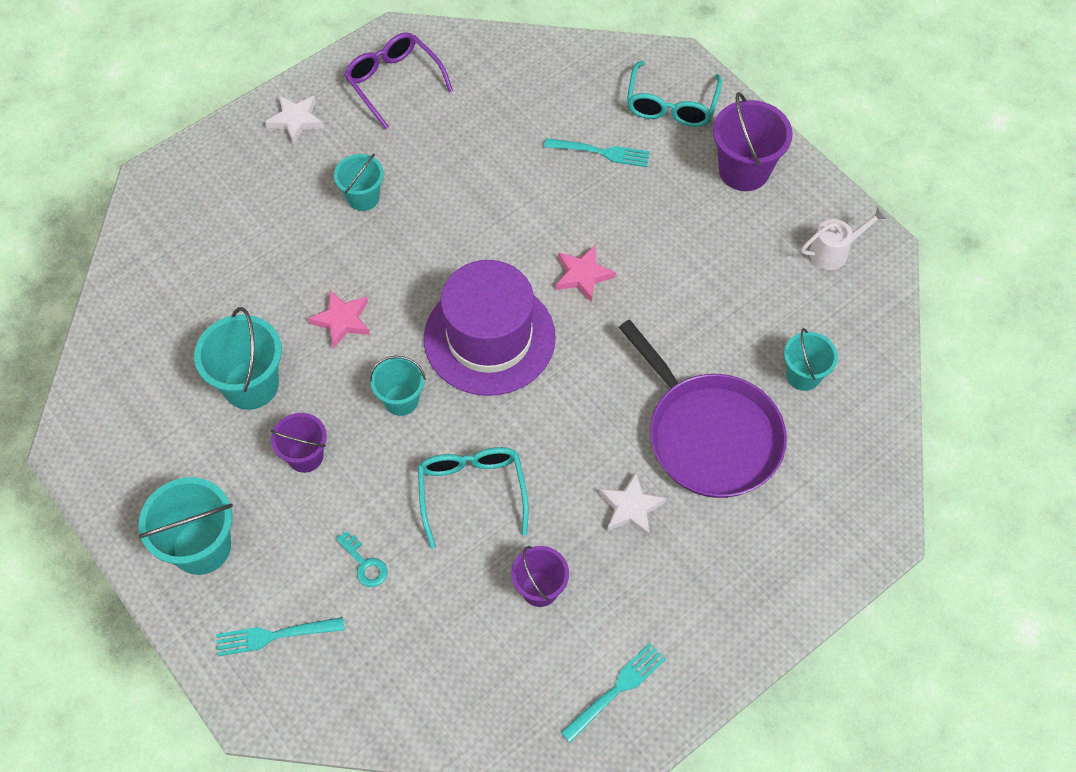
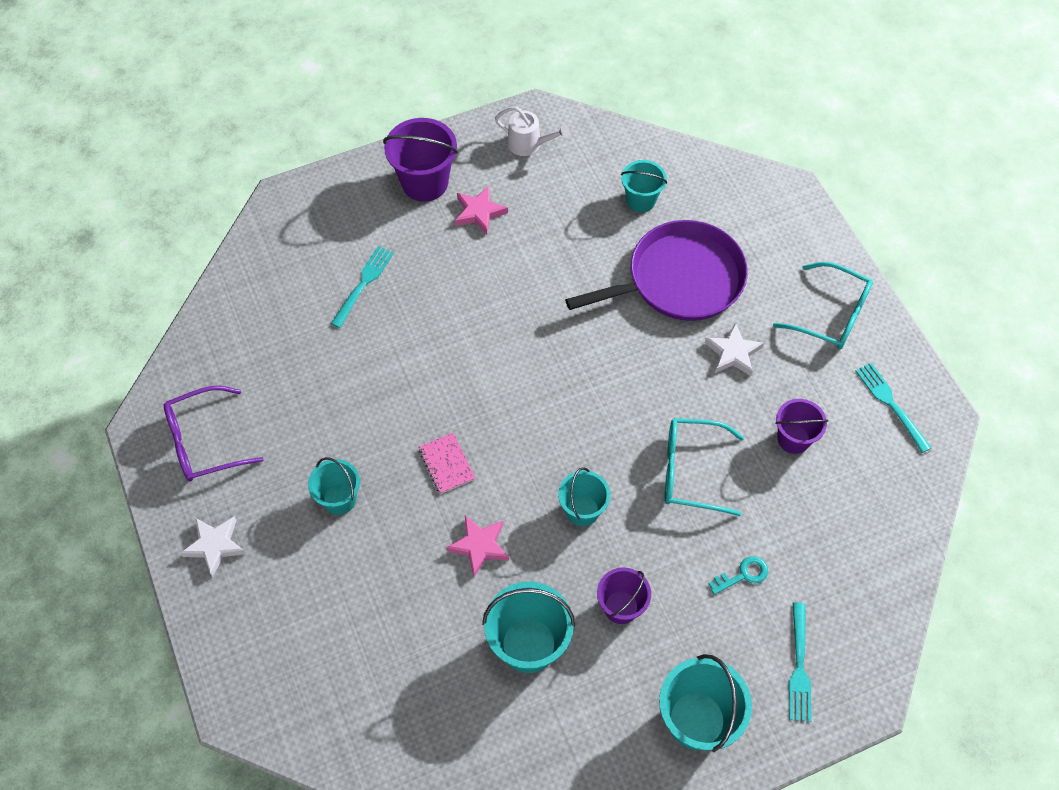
camera: 75 degrees left, 0 degrees up
purple hat [424,260,556,396] -> none
pink star [556,246,616,301] -> pink star moved to [455,186,508,234]
turquoise glasses [627,61,722,127] -> turquoise glasses moved to [773,262,873,349]
white watering can [801,207,887,270] -> white watering can turned 120 degrees clockwise [495,106,570,156]
none -> pink notebook [418,433,475,494]

